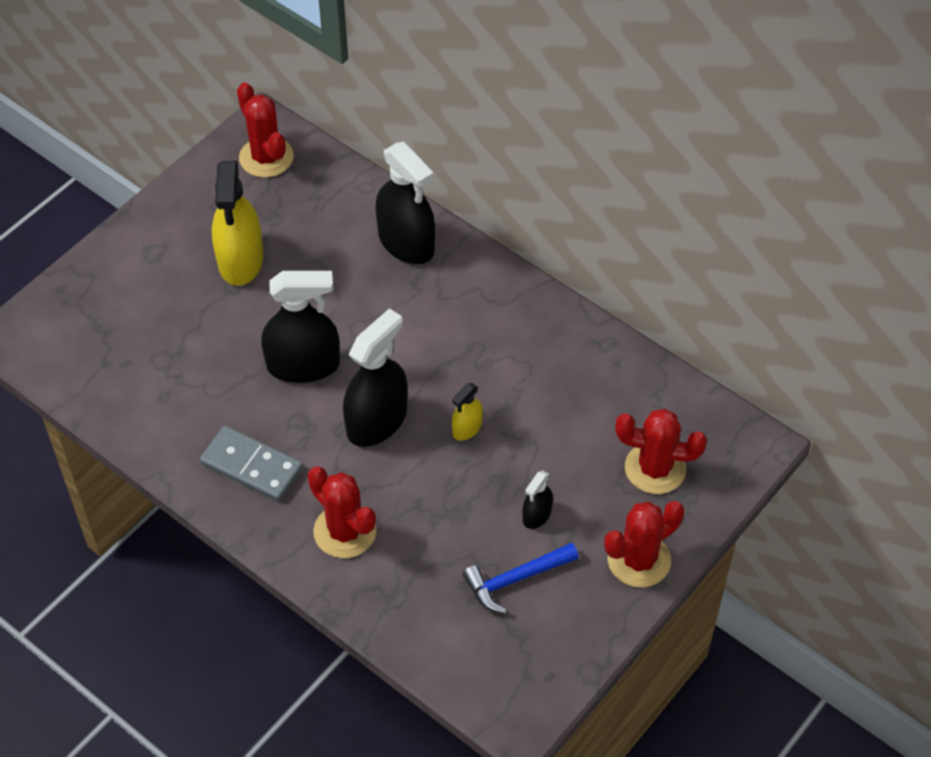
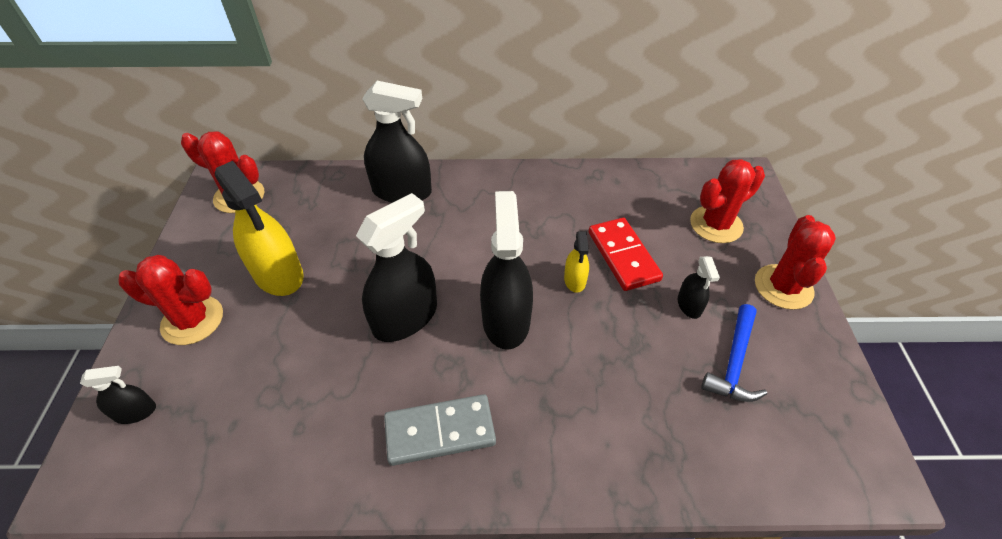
camera: 40 degrees left, 5 degrees down
red cactus [307,466,376,558] -> red cactus moved to [118,255,223,345]
none -> black spray bottle [80,366,156,424]
none -> red domino [589,218,663,291]

